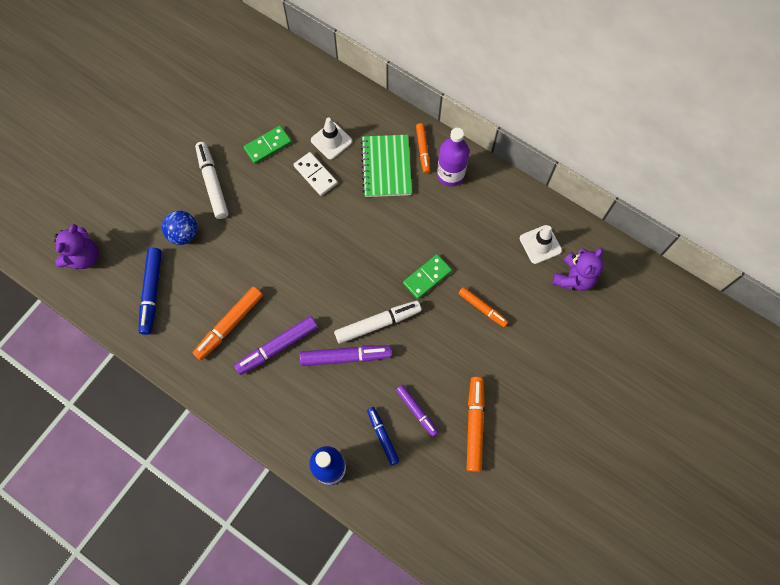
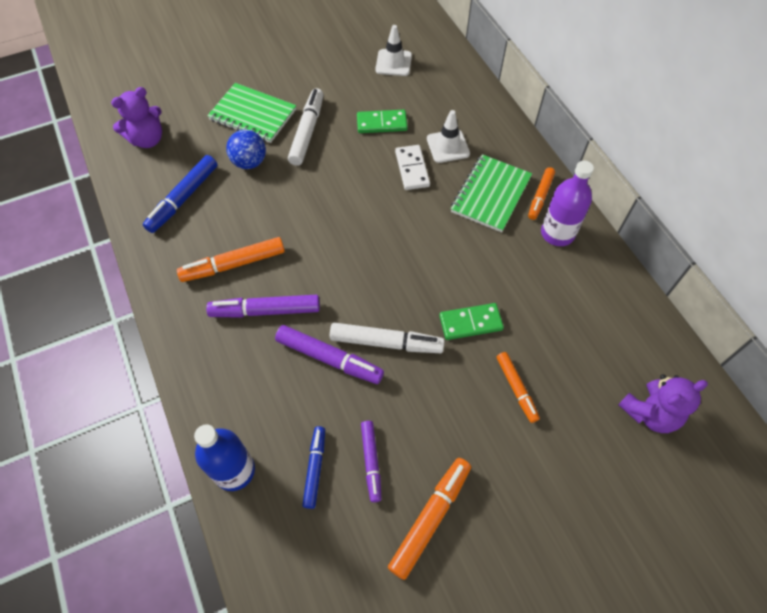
camera: 30 degrees right, 10 degrees down
white traffic cone [520,225,562,264] -> white traffic cone moved to [375,25,412,76]
none -> green notebook [207,83,296,143]

